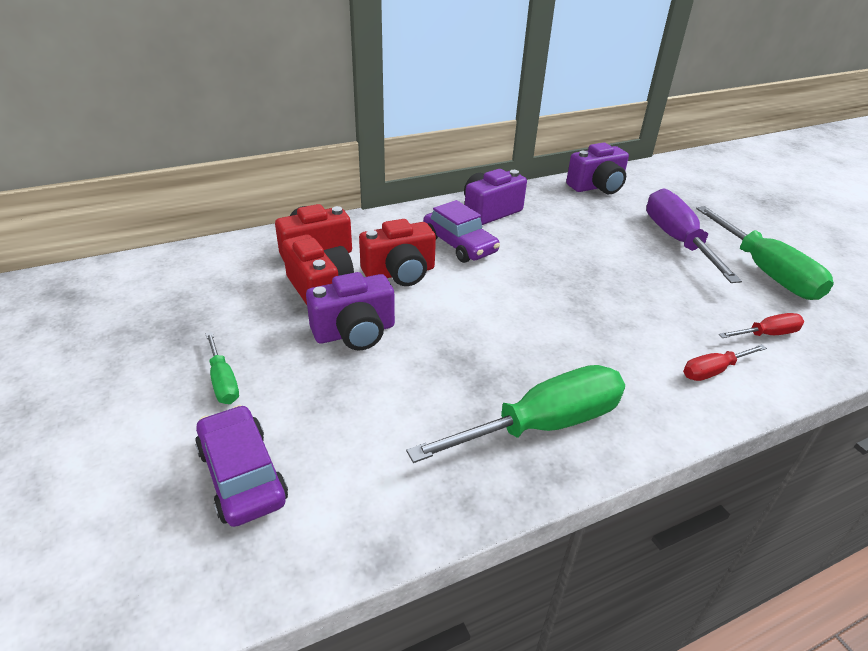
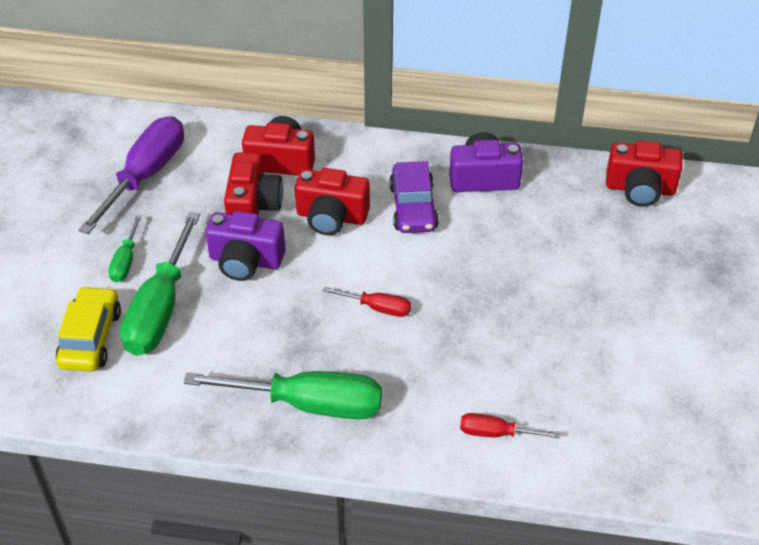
camera: 35 degrees right, 10 degrees up
purple car [195,405,288,527] -> yellow car [56,286,121,371]
purple camera [566,143,629,194] -> red camera [606,141,682,207]
purple screwdriver [646,188,742,283] -> purple screwdriver moved to [79,116,184,234]
green screwdriver [696,206,834,300] -> green screwdriver moved to [120,212,200,356]
red screwdriver [718,313,804,338] -> red screwdriver moved to [323,287,411,317]

